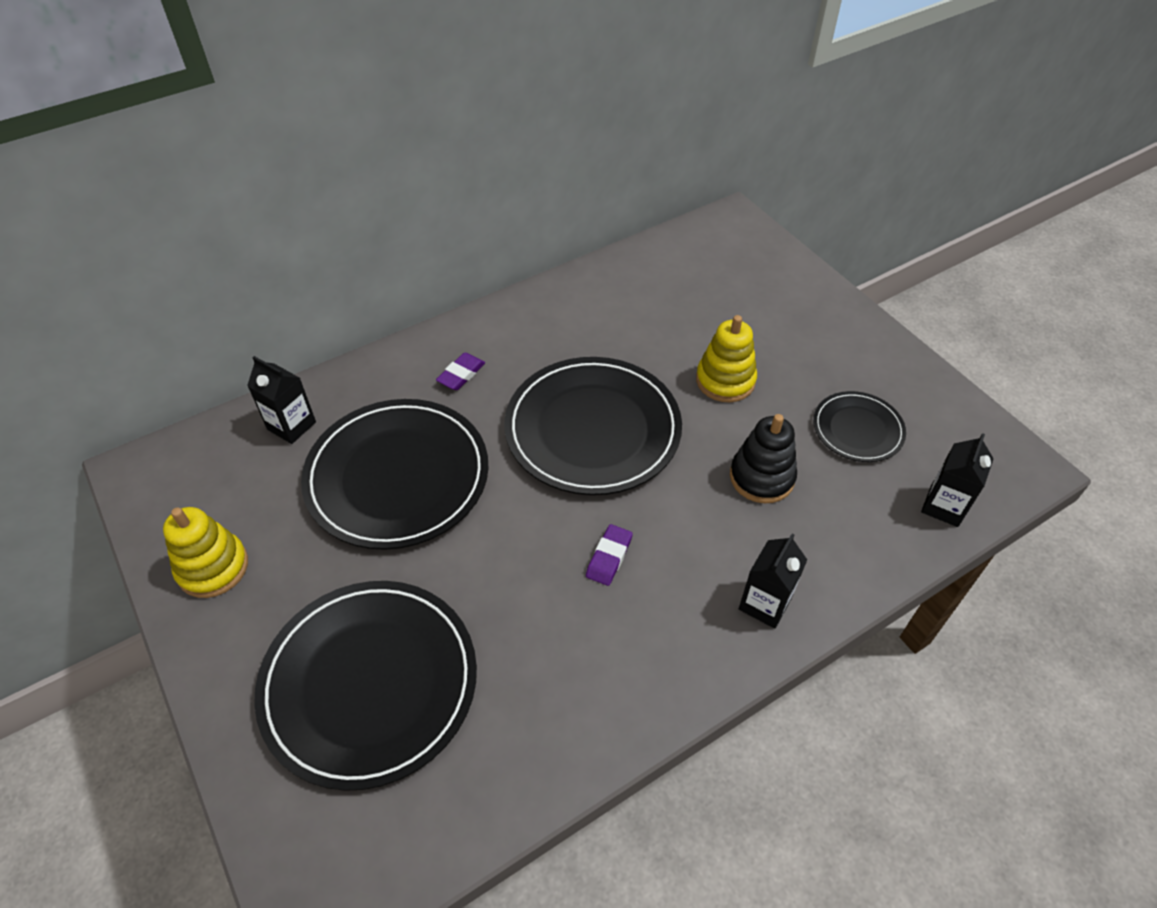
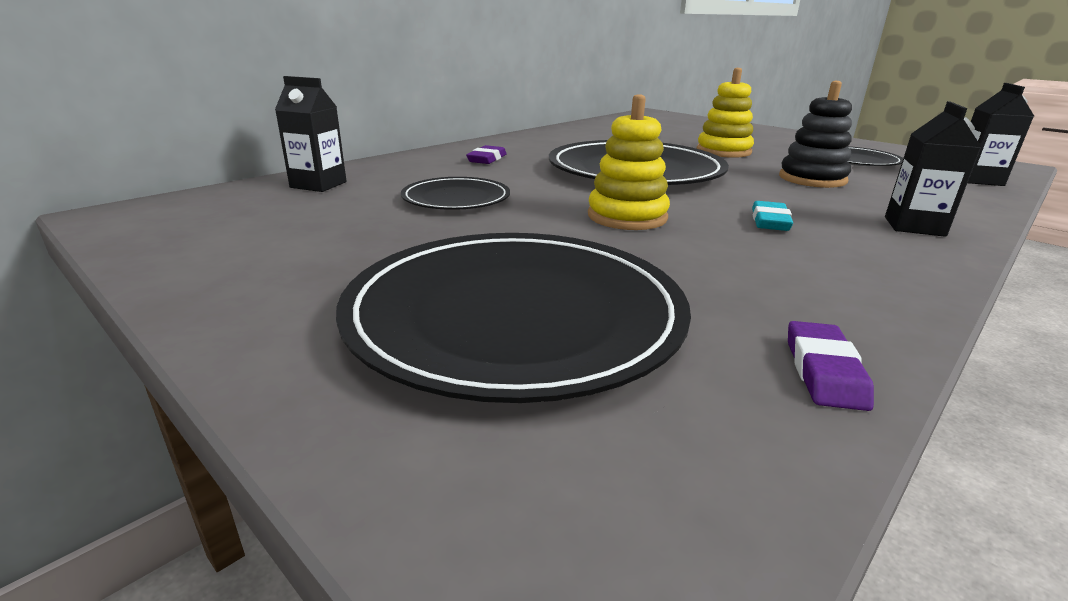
camera: 15 degrees left, 25 degrees down
yellow stacking toy [163,507,248,598] -> yellow stacking toy moved to [588,94,670,230]
black plate [301,399,489,550] -> black plate [401,177,510,210], size x0.51
purple eraser [586,524,633,586] -> purple eraser moved to [788,321,874,411]
none -> turquoise eraser [752,201,793,231]

